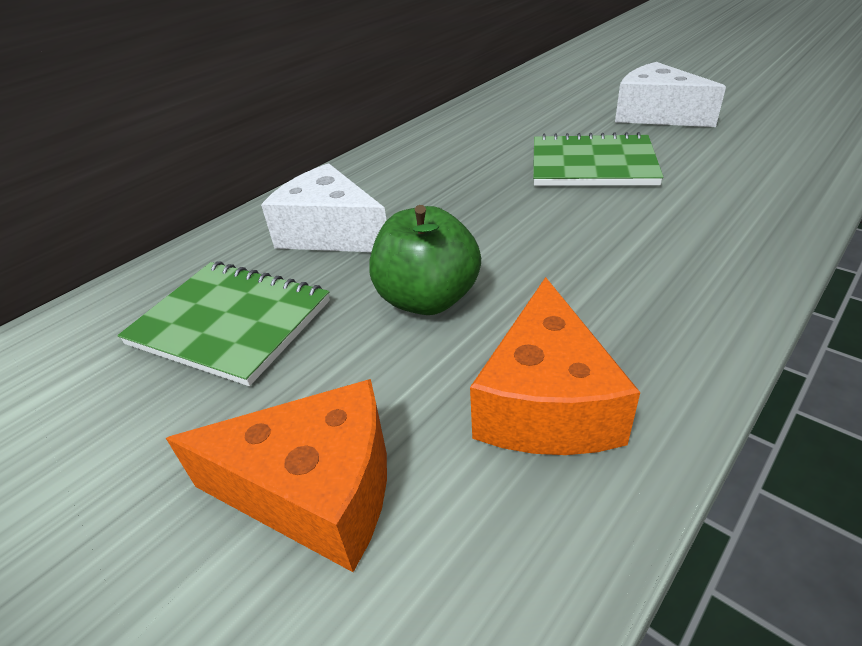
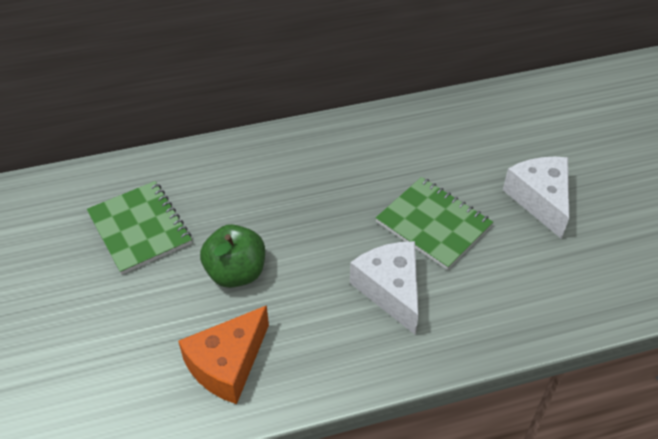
camera: 30 degrees right, 10 degrees up
orange cheese [166,379,387,572] -> none
white cheese [261,163,386,252] -> white cheese moved to [350,241,419,335]

